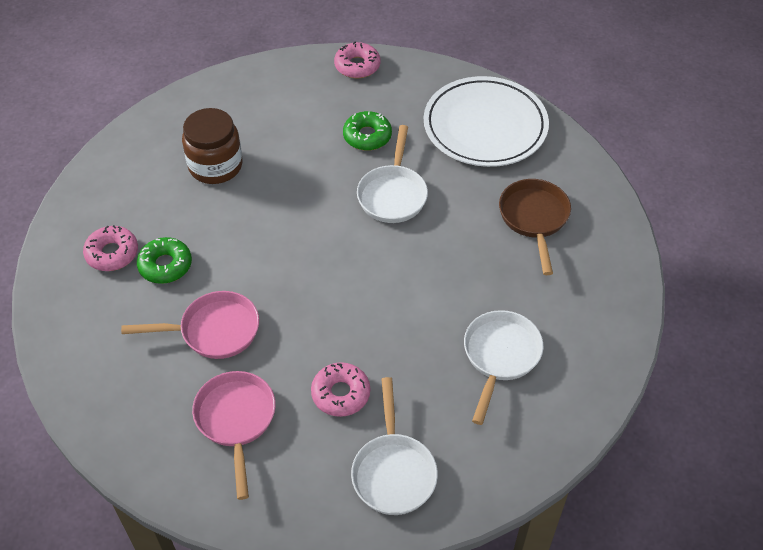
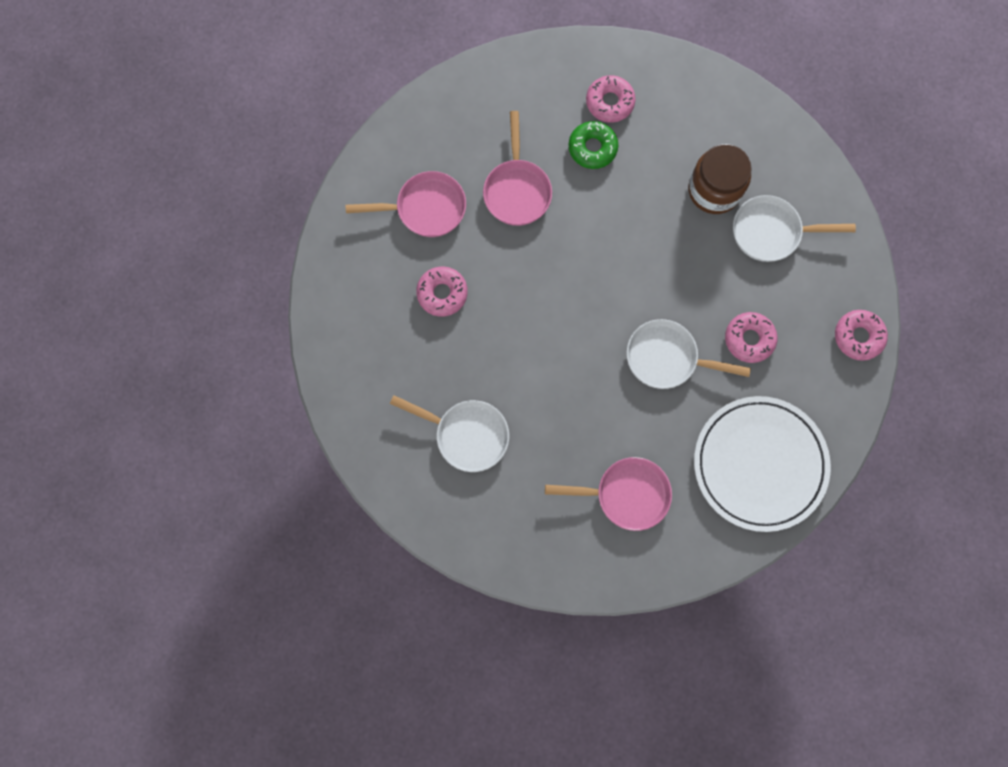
camera: 95 degrees right, 25 degrees up
green donut [343,111,392,151] -> pink donut [725,312,778,363]
white pan [351,377,438,515] -> white pan moved to [733,195,856,262]
brown pan [499,179,571,275] -> pink pan [545,457,672,531]

